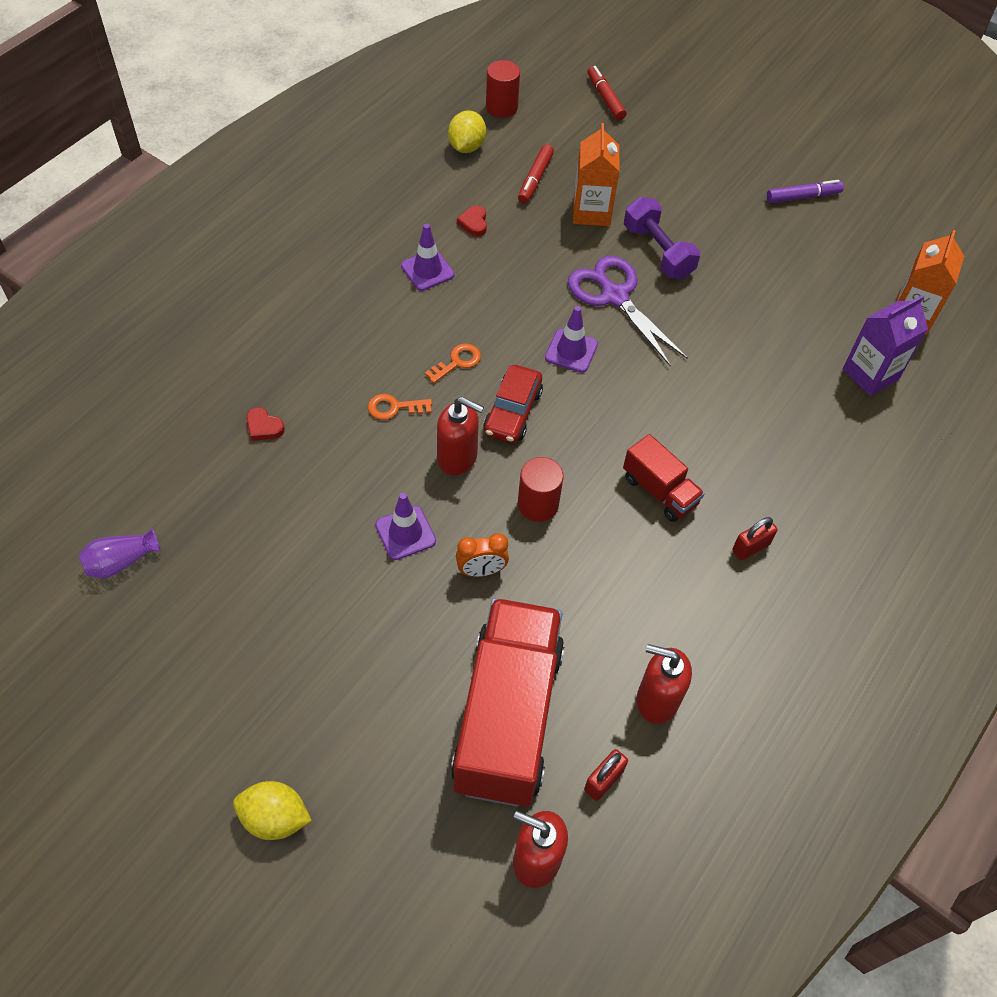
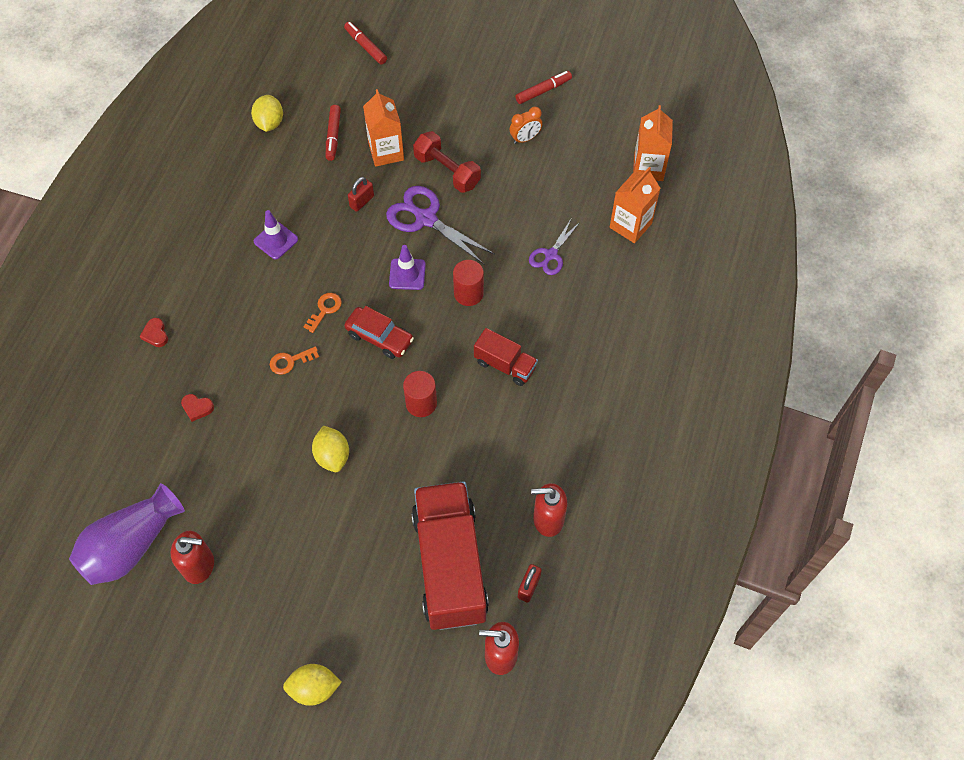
camera: 15 degrees left, 5 degrees up
purple vase [79,529,161,578] -> purple vase [69,483,185,585], size x1.98
purple traffic cone [375,493,436,560] -> yellow lemon [312,426,349,472]
red soap dispenser [437,397,484,475] -> red soap dispenser moved to [170,531,214,584]
orange clock [456,533,509,577] -> orange clock moved to [510,106,542,144]
red heart [457,205,487,237] -> red heart moved to [139,318,168,347]
red car [483,365,543,443] -> red car turned 60 degrees counterclockwise [344,306,414,359]
red cylinder [486,60,520,118] -> red cylinder moved to [453,260,484,306]
purple dumbbell [624,197,700,279] -> red dumbbell [413,131,481,193]
red padlock [732,517,778,560] -> red padlock moved to [348,177,374,212]
purple marker [767,180,844,203] -> red marker [515,71,572,104]
purple carton [843,296,928,396] -> orange carton [610,167,661,243]
none -> purple scissors [529,218,580,275]

